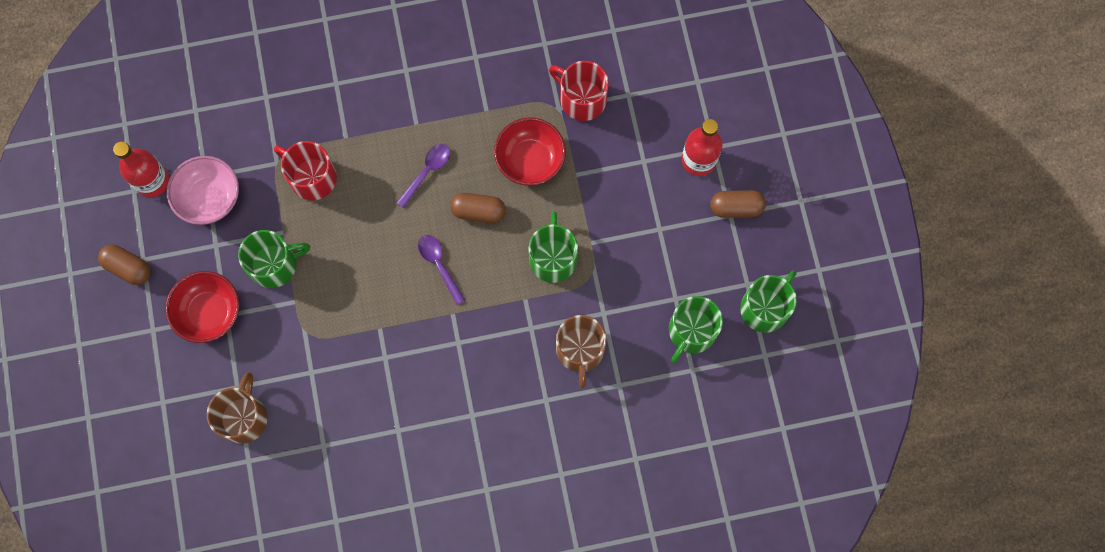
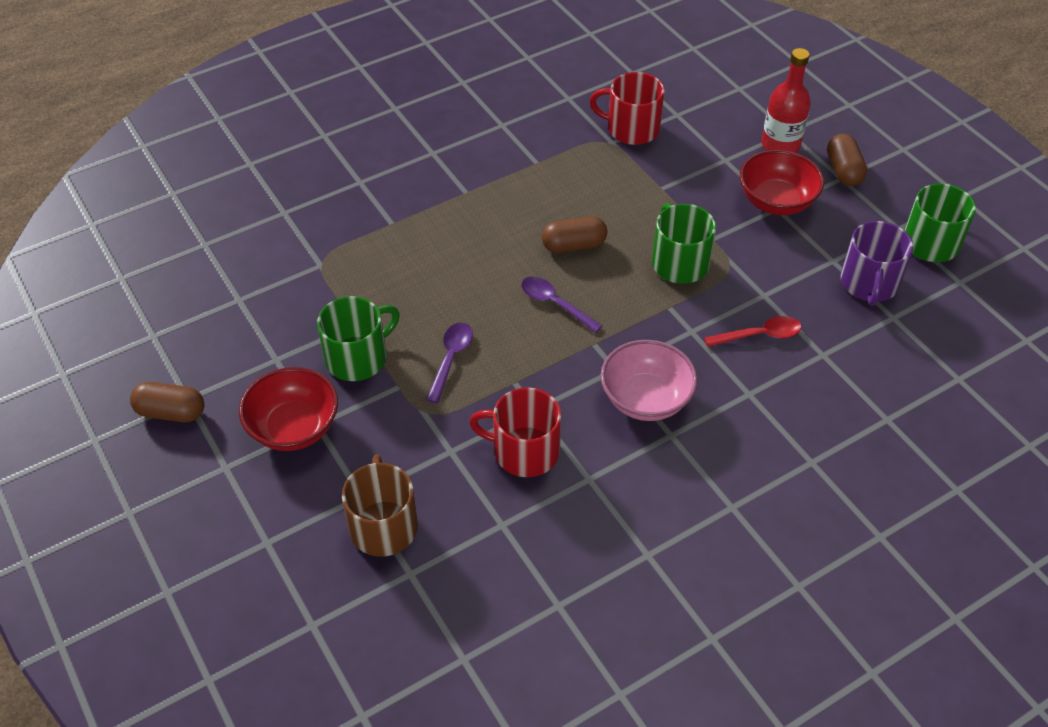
camera: 20 degrees left, 25 degrees down
red bottle [113,141,169,197] -> none
pink bowl [167,156,239,225] -> pink bowl moved to [601,340,697,421]
red mug [274,141,337,200] -> red mug moved to [469,387,561,477]
purple spoon [396,144,450,208] -> purple spoon moved to [426,323,473,403]
red bowl [494,117,566,186] -> red bowl moved to [740,150,824,215]
brown mug [556,315,606,388] -> red spoon [704,316,802,347]
green mug [669,296,723,363] -> purple mug [840,221,913,306]
brown capsule [710,190,766,218] -> brown capsule turned 75 degrees counterclockwise [827,134,867,186]

